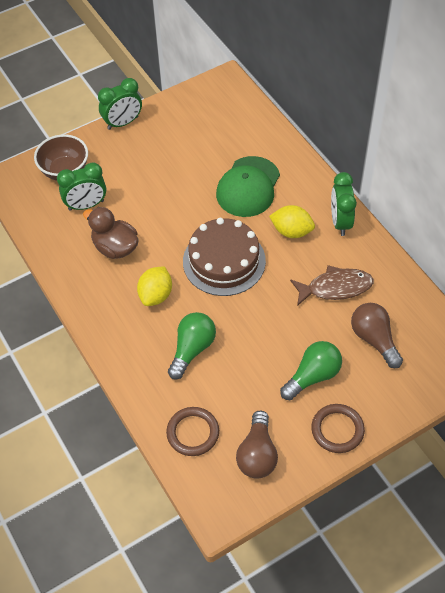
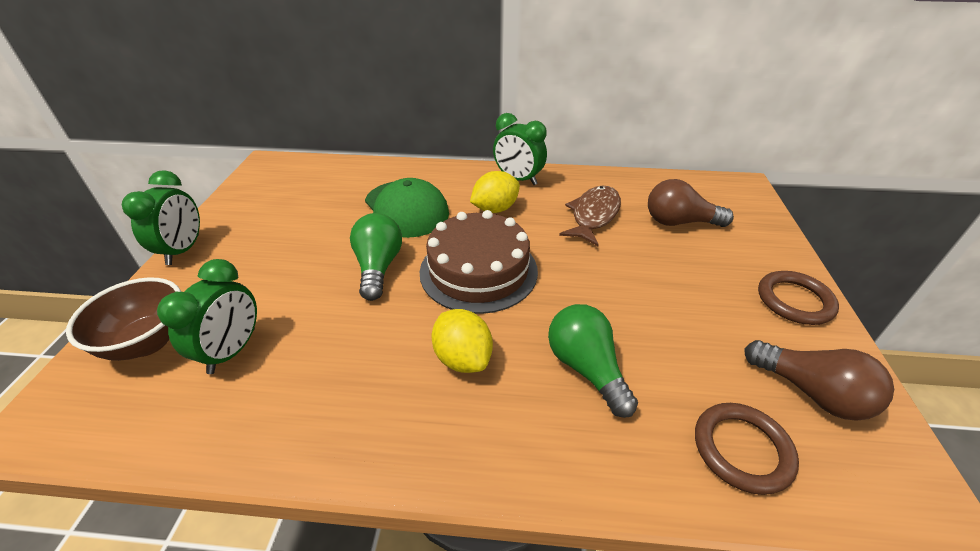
camera: 55 degrees left, 15 degrees down
brown duck [83,207,138,259] -> none
green light bulb [280,341,342,400] -> green light bulb moved to [350,213,402,301]

